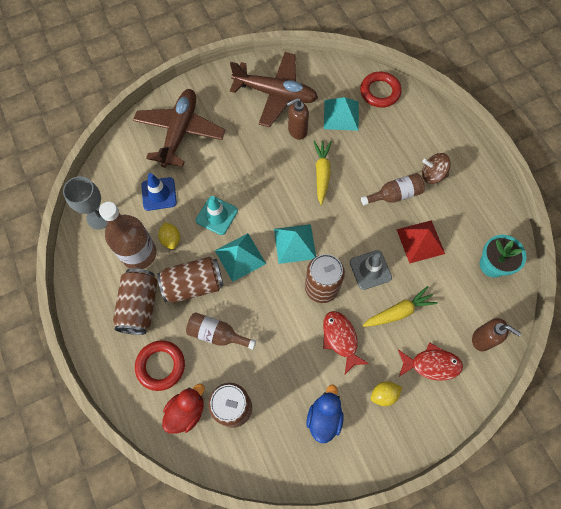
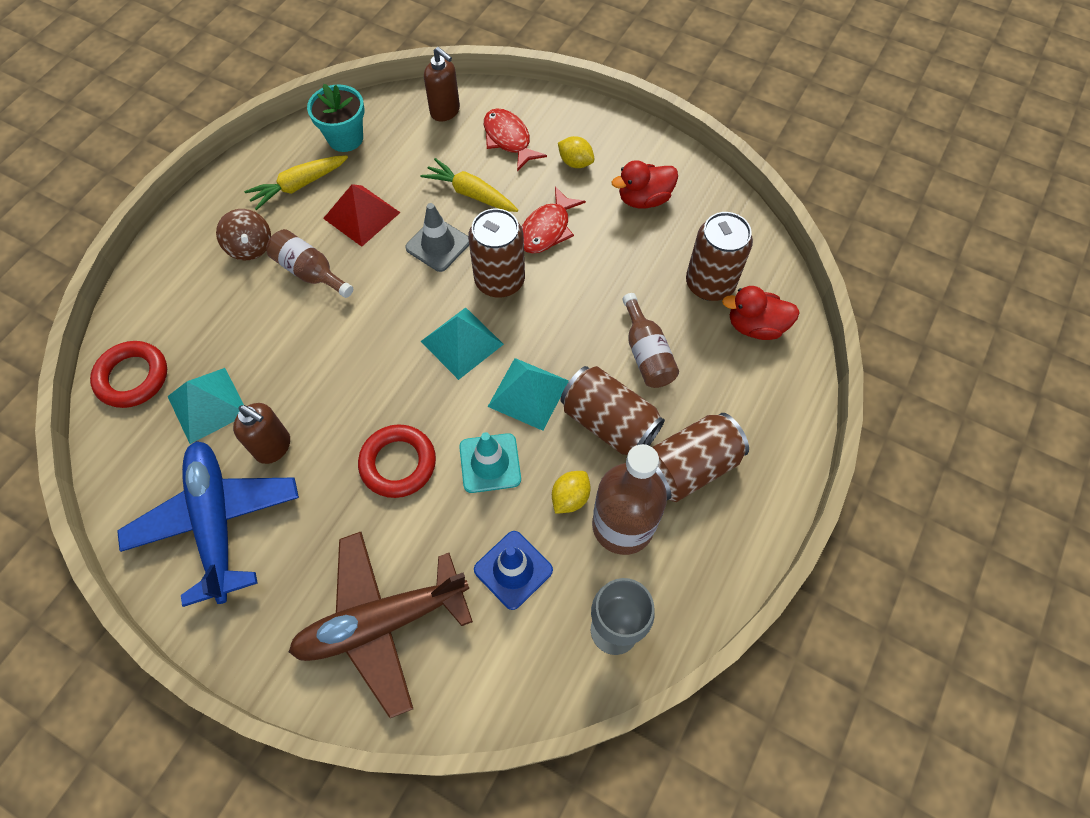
camera: 125 degrees left, 5 degrees down
red ring [135,340,185,391] -> red ring moved to [358,424,436,498]
brown plane [230,52,318,127] -> blue plane [117,441,299,607]
blue duck [306,384,344,443] -> red duck [612,160,678,209]
yellow carrot [313,141,332,205] -> yellow carrot moved to [244,155,348,210]
brown soap dispenser [472,318,521,351] -> brown soap dispenser turned 135 degrees clockwise [424,47,460,122]

